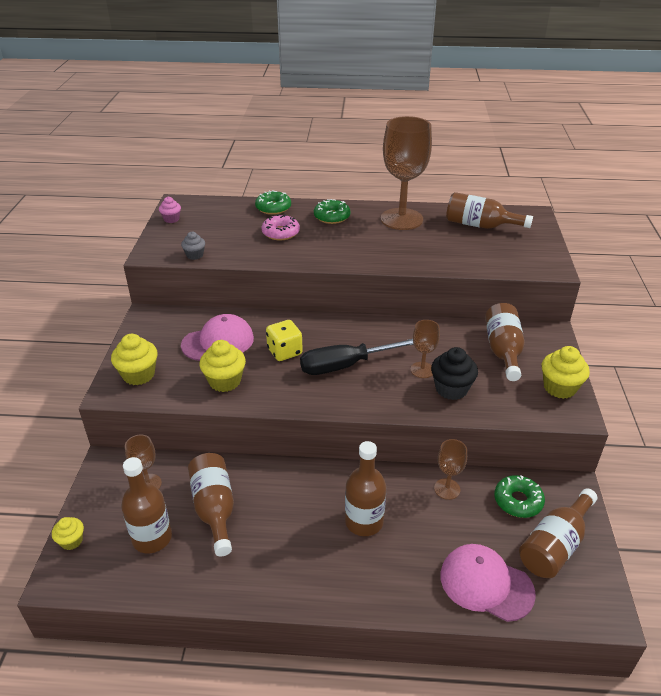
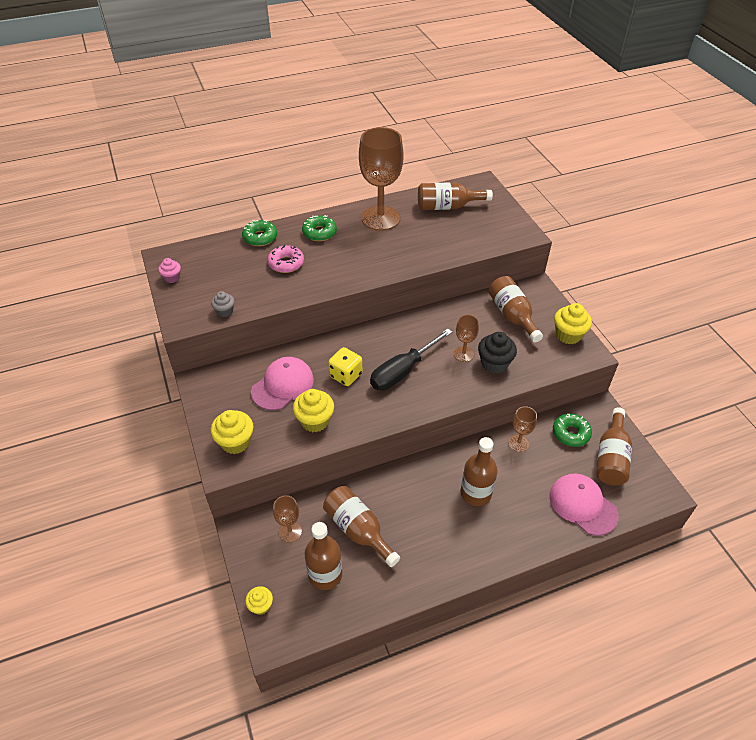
camera: 25 degrees left, 10 degrees up
pink cap [440,544,536,622] -> pink cap turned 45 degrees clockwise [549,473,619,536]

